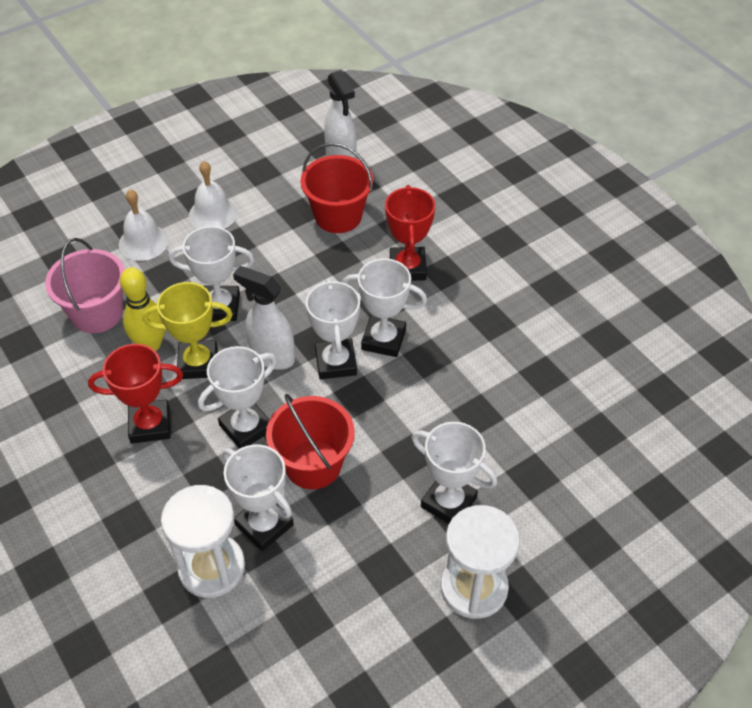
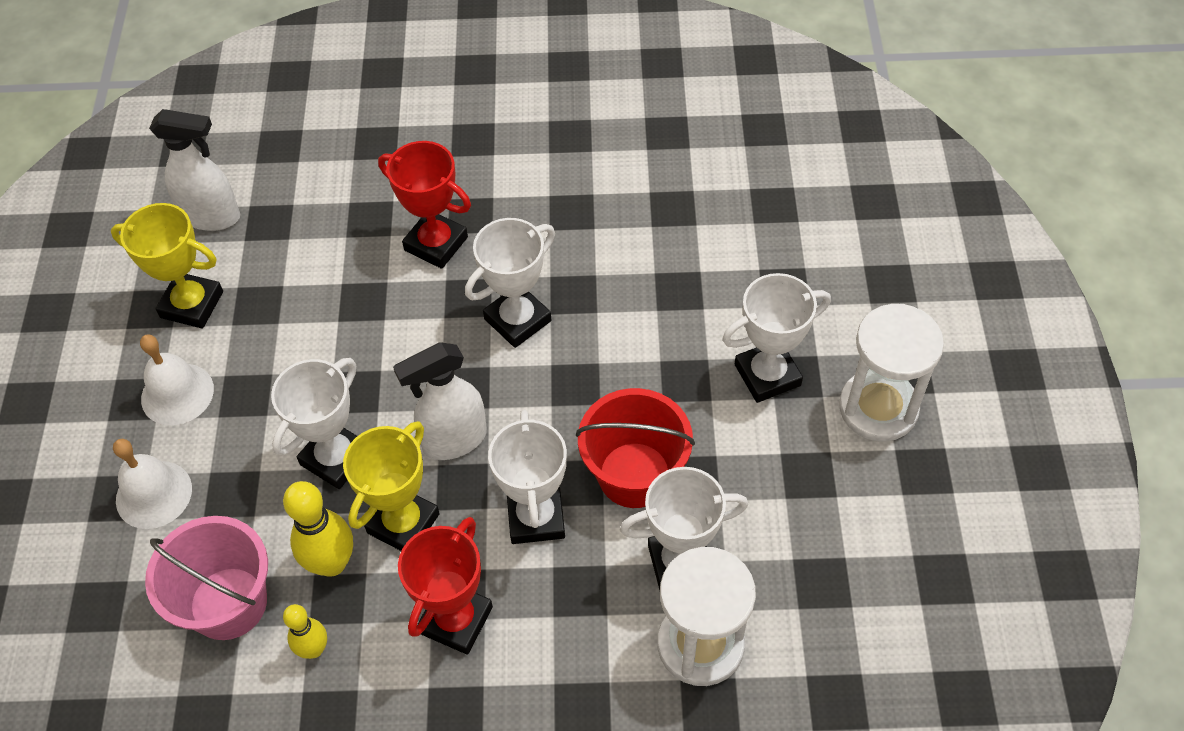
camera: 55 degrees left, 5 degrees up
red bucket [300,143,373,233] -> none
white trophy [306,278,360,380] -> none
none -> yellow trophy [111,203,223,328]
none -> yellow bowling pin [283,604,327,659]

